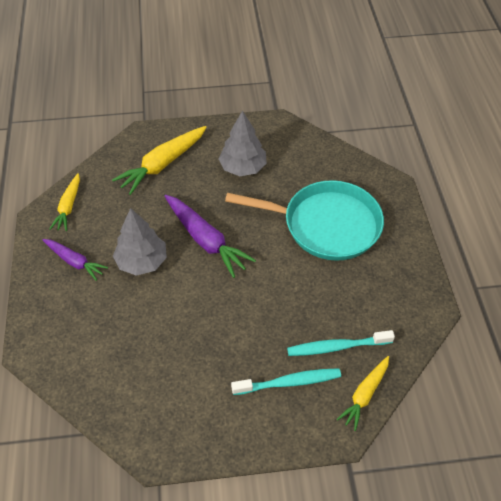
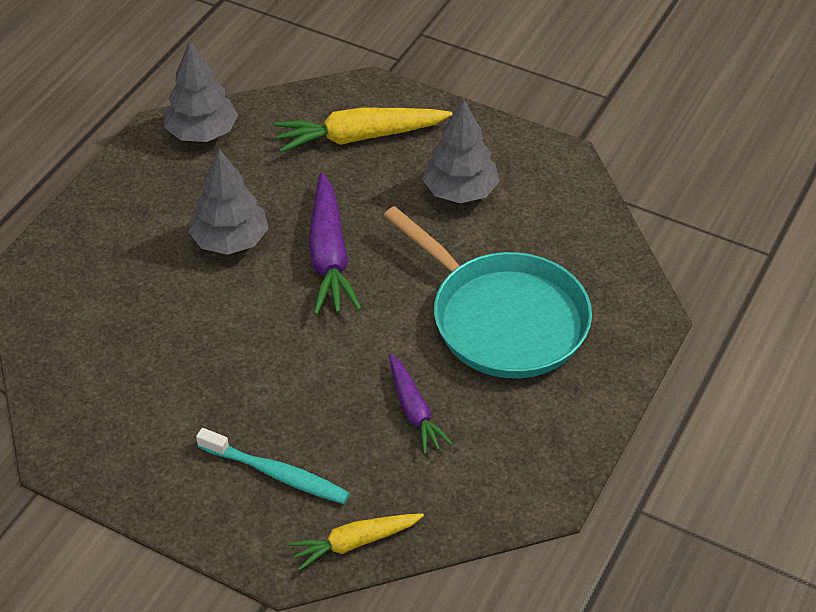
camera: 35 degrees right, 5 degrees down
purple carrot [43,239,108,281] -> purple carrot moved to [389,354,453,454]
yellow carrot [50,174,80,231] -> grey tree [164,41,238,142]
turquoise toothbrush [287,330,395,356] -> none

